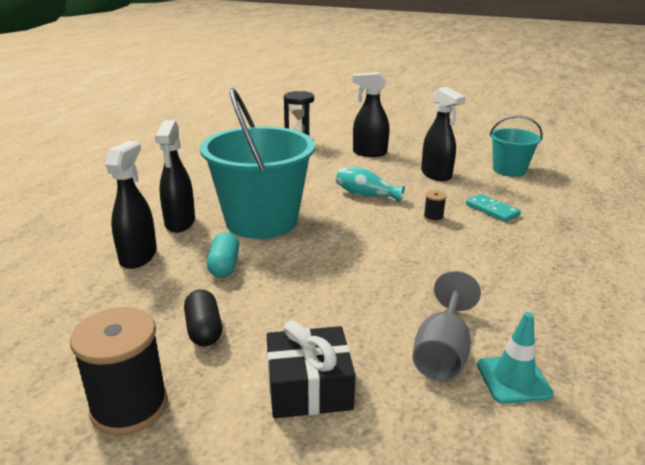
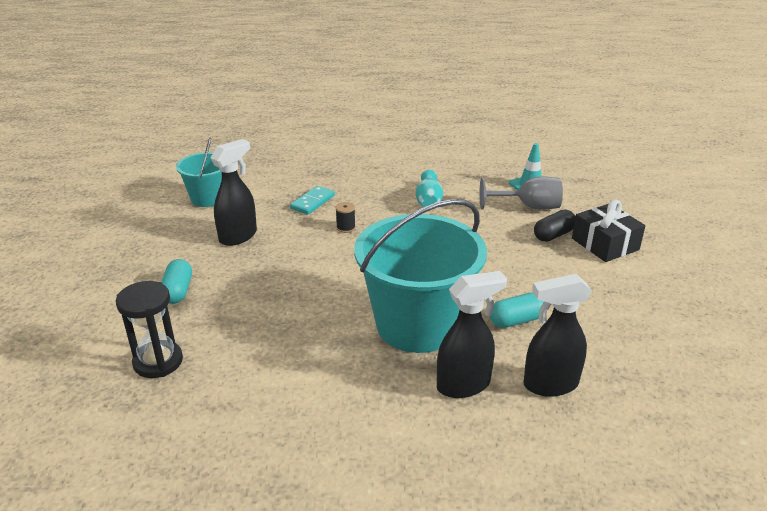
camera: 110 degrees left, 5 degrees up
black spool [70,307,168,435] -> none
black capsule [184,289,222,347] -> black capsule moved to [534,210,576,242]
turquoise vase [336,167,405,203] -> turquoise vase moved to [416,170,443,207]
black spray bottle [352,72,389,157] -> turquoise capsule [161,259,192,304]

